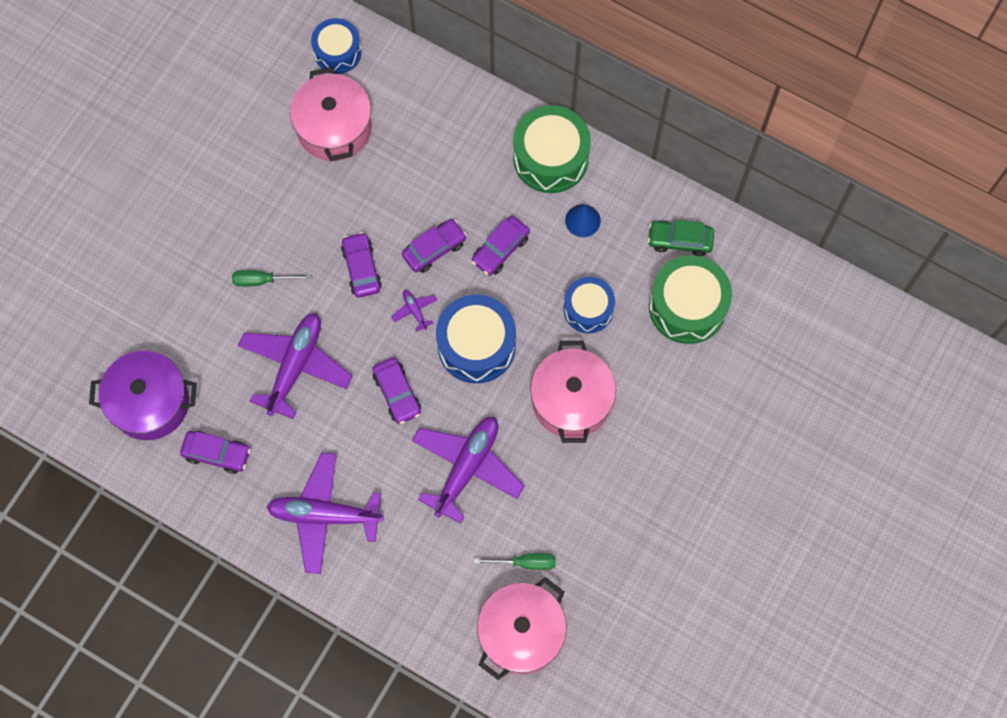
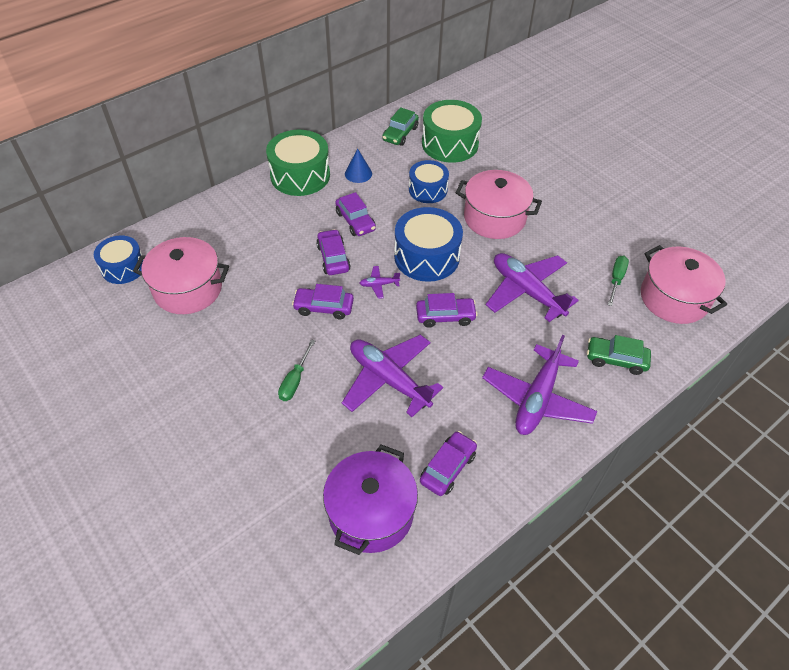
camera: 70 degrees left, 20 degrees down
none -> green car [587,335,651,375]

